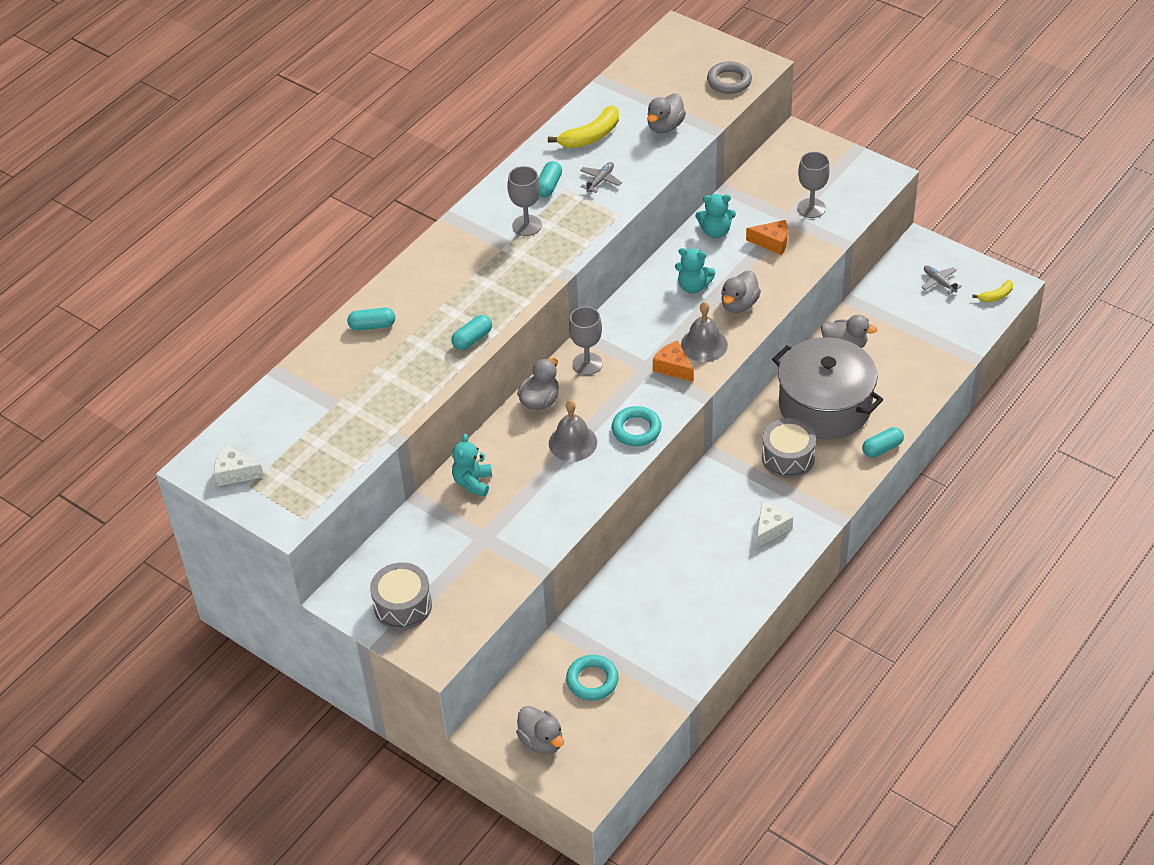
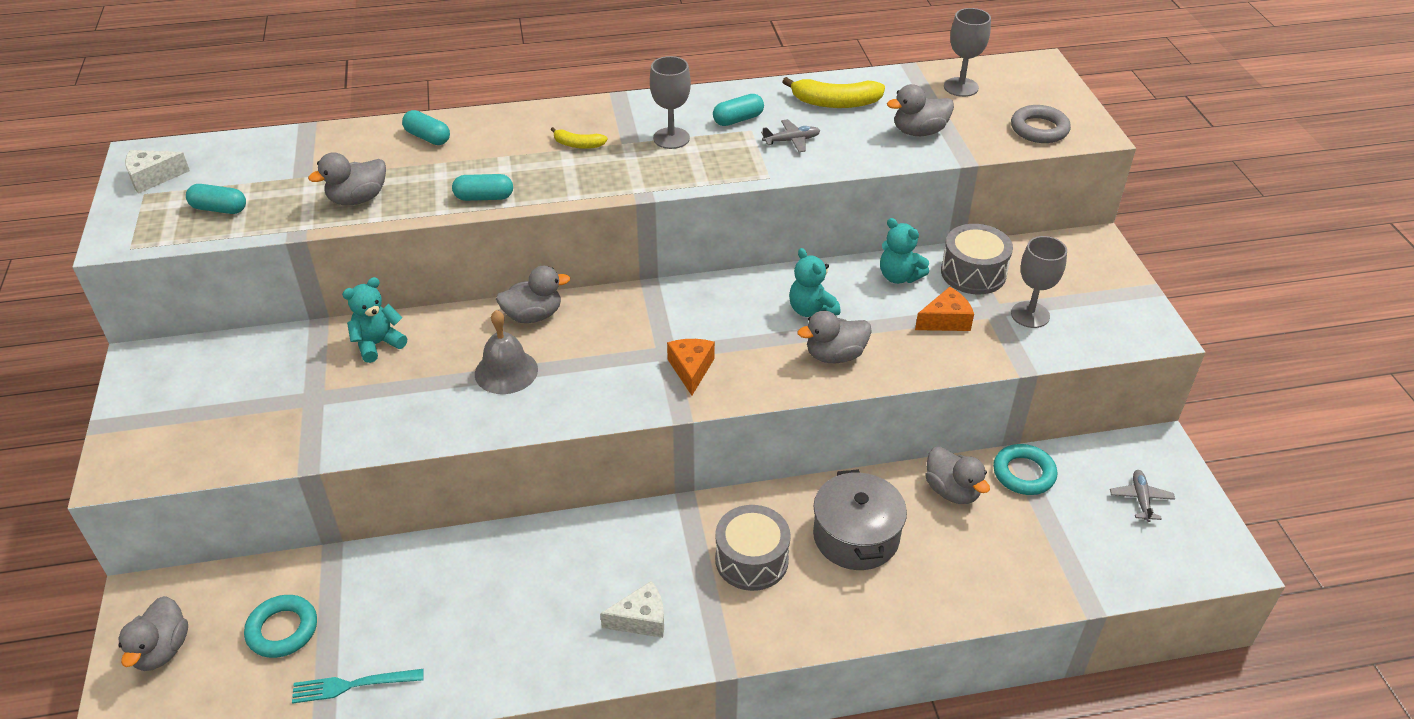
camera: 40 degrees right, 5 degrees down
white cheese [214,444,264,486] -> white cheese turned 75 degrees counterclockwise [125,150,190,194]
grey drum [370,562,432,630] -> grey drum moved to [941,224,1013,294]
grey goblet [569,307,602,375] -> grey goblet moved to [944,8,991,97]
turquoise ring [612,406,662,446] -> turquoise ring moved to [993,444,1057,495]
grey bell [681,302,728,362] -> none
orange cheese [746,220,788,255] -> orange cheese turned 75 degrees counterclockwise [915,287,974,331]
grey pot [772,337,883,439] -> grey pot [813,469,907,570], size x0.67
turquoise capsule [862,427,904,457] -> turquoise capsule moved to [186,184,246,214]
yellow banana [972,280,1013,302] -> yellow banana moved to [551,127,608,149]
none -> turquoise fork [292,669,424,704]
none -> grey duck [308,152,386,205]

